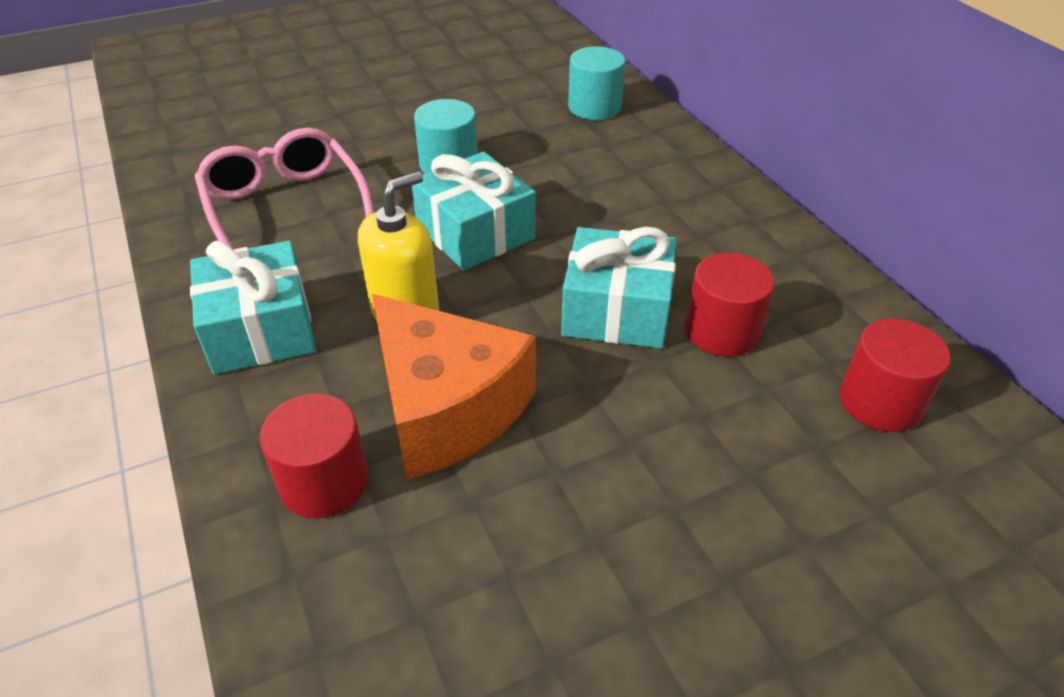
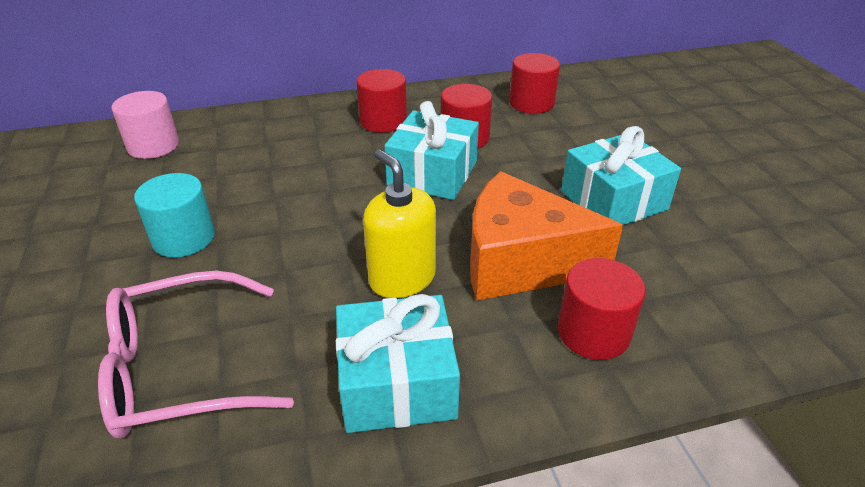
camera: 80 degrees left, 5 degrees down
orange cheese [372,294,536,479] -> orange cheese turned 135 degrees counterclockwise [470,171,623,301]
turquoise gift [412,152,536,270] -> turquoise gift moved to [561,126,681,225]
turquoise cylinder [568,46,625,120] -> pink cylinder [112,91,179,159]
none -> red cylinder [356,69,407,133]

